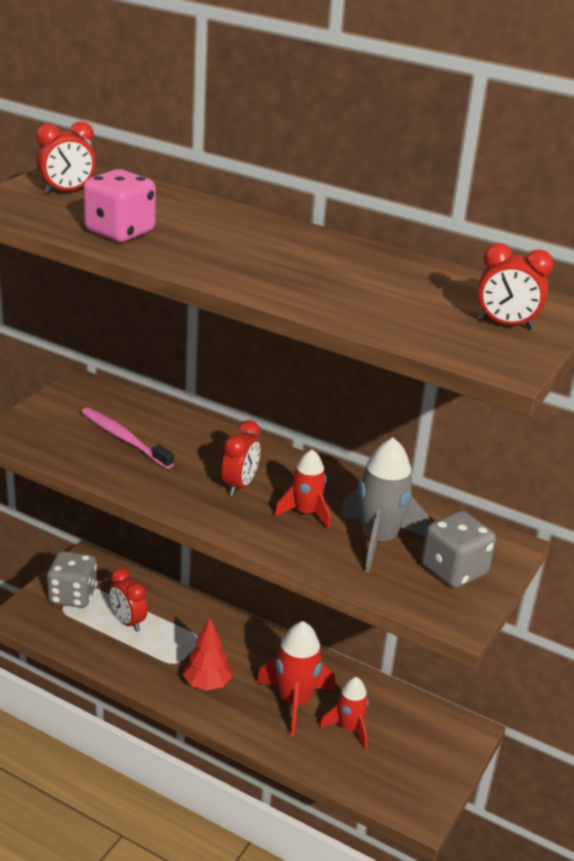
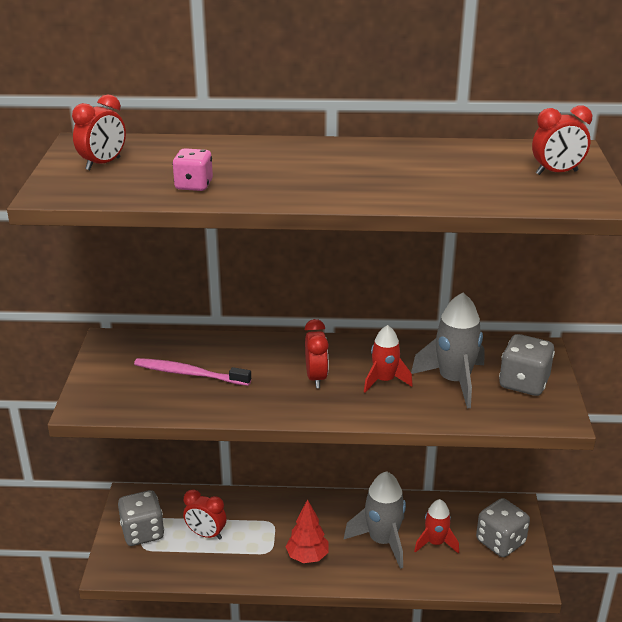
camera: 25 degrees left, 0 degrees up
pink dice [83,169,156,242] -> pink dice [172,148,213,191], size x0.65
red rocket [256,621,335,737] -> grey rocket [344,471,406,569]
none -> grey dice [476,498,530,557]

